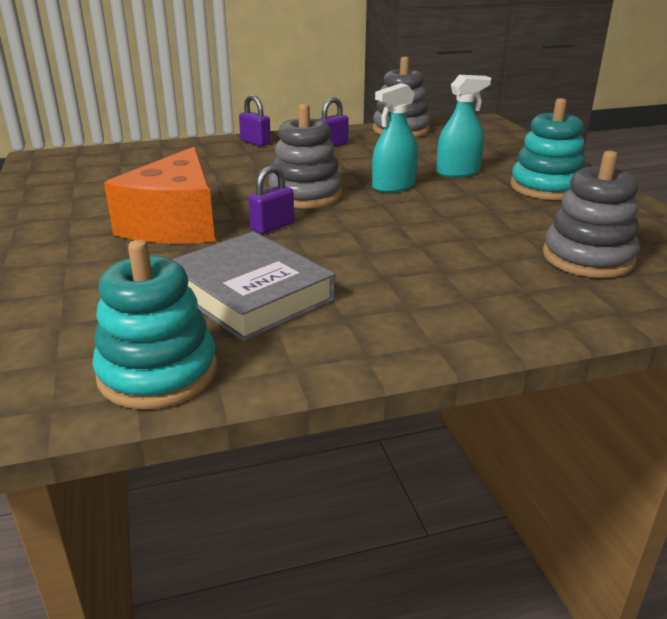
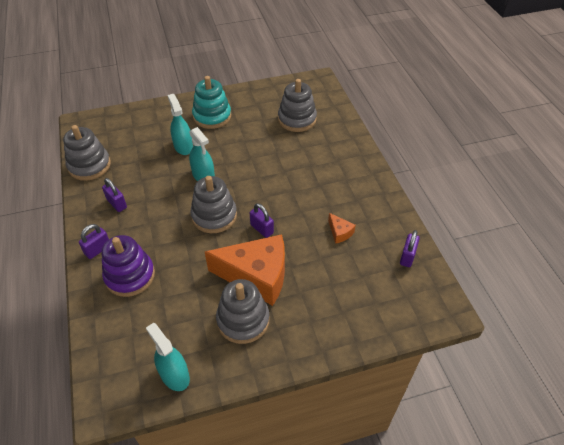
camera: 90 degrees left, 20 degrees up
turquoise stacking toy [92,240,217,409] -> purple padlock [400,230,420,267]
grey book [171,231,335,341] -> orange cheese [328,213,356,244]
none -> purple stacking toy [101,235,155,297]
none -> turquoise spray bottle [146,323,190,391]
none -> grey stacking toy [216,279,270,344]

